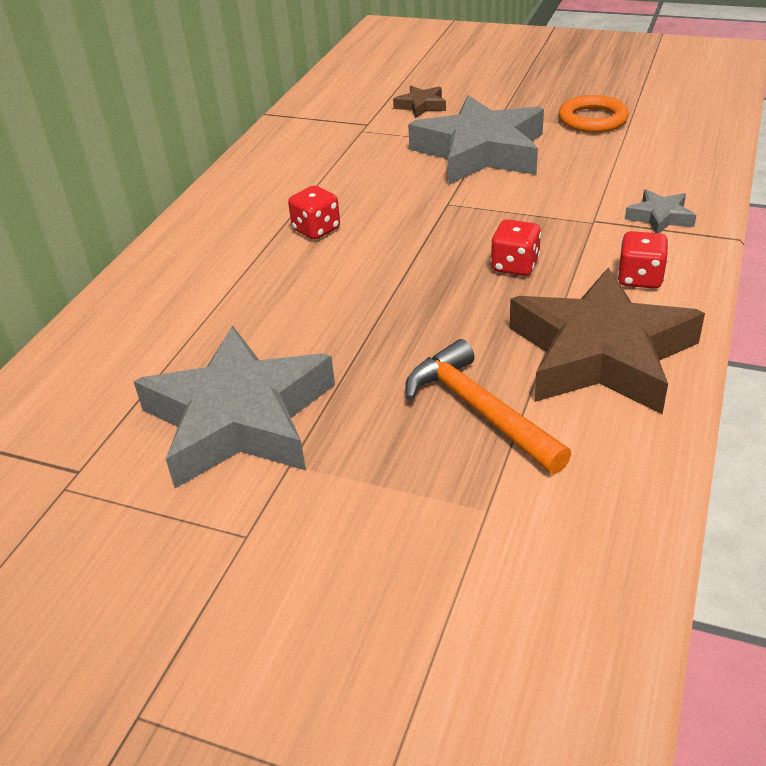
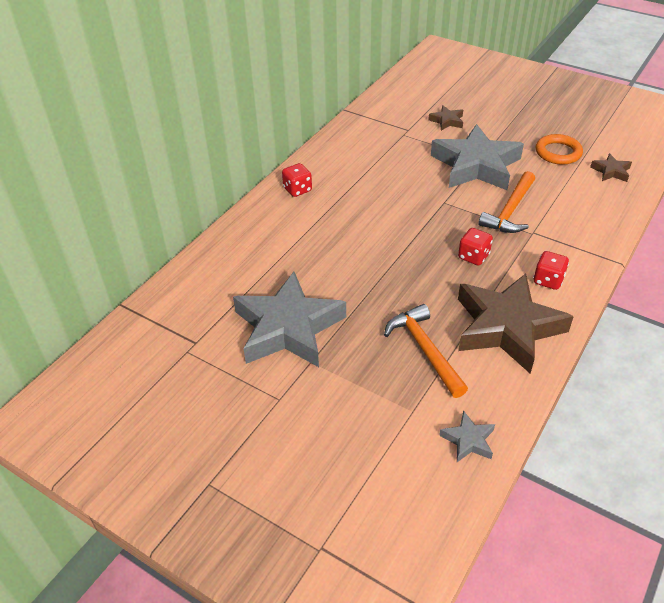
camera: 10 degrees right, 5 degrees up
red dice [288,186,340,240] -> red dice moved to [282,163,312,197]
grey star [625,189,696,233] -> grey star moved to [439,410,495,462]
none -> orange hammer [478,171,535,233]
none -> brown star [590,153,632,182]

